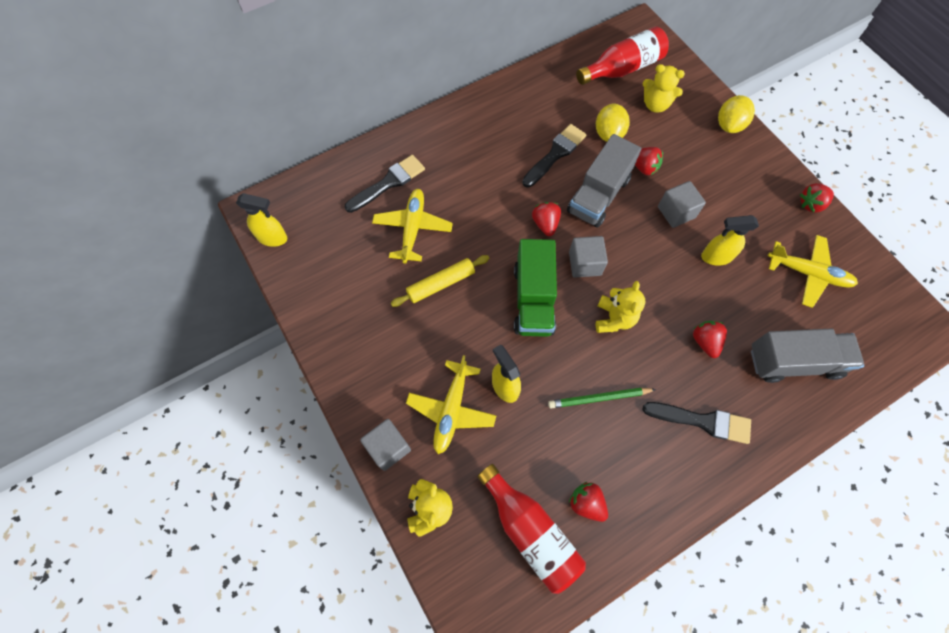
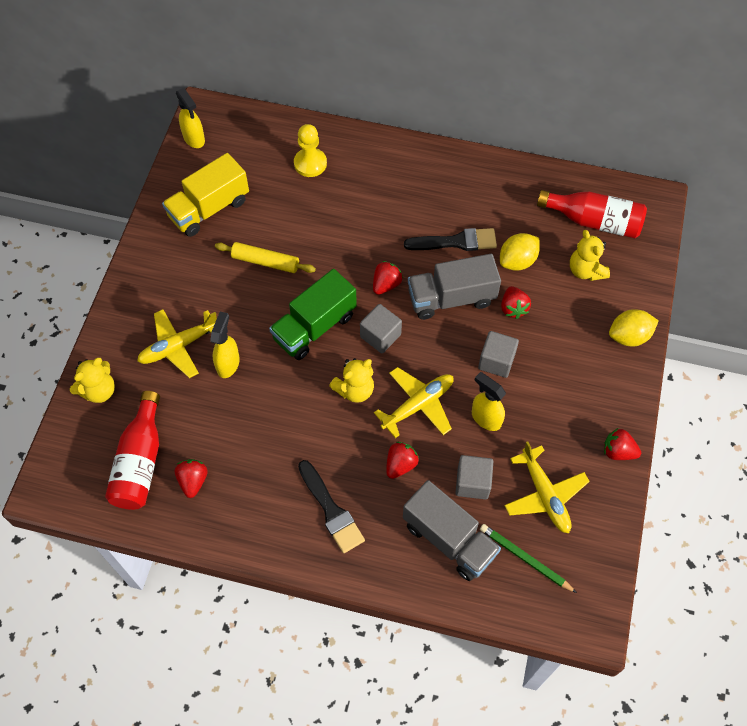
camera: 45 degrees right, 5 degrees down
black brush [345,155,425,213] -> yellow pawn [294,124,327,177]
grey cube [360,419,411,471] -> grey cube moved to [456,455,493,499]
yellow plane [372,189,453,264] -> yellow plane moved to [374,367,454,438]
green pencil [548,388,656,409] -> green pencil moved to [480,524,577,593]
none -> yellow truck [162,153,249,237]

